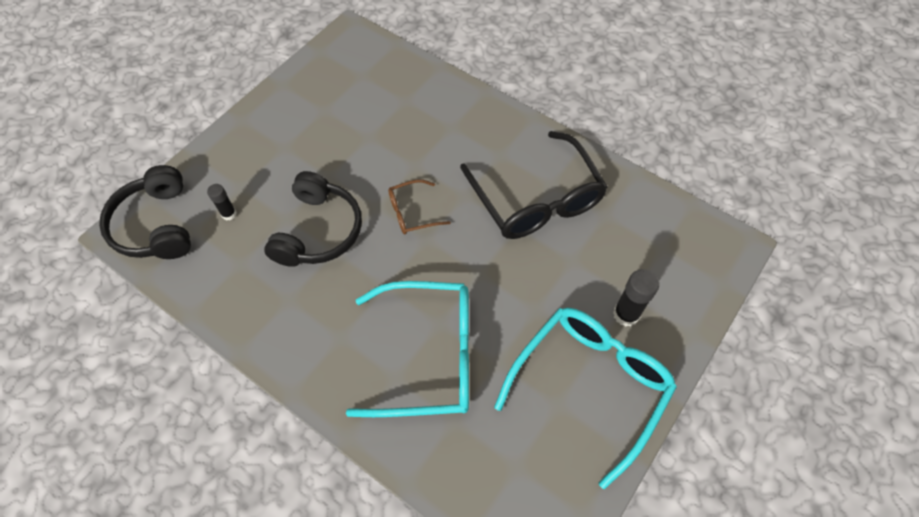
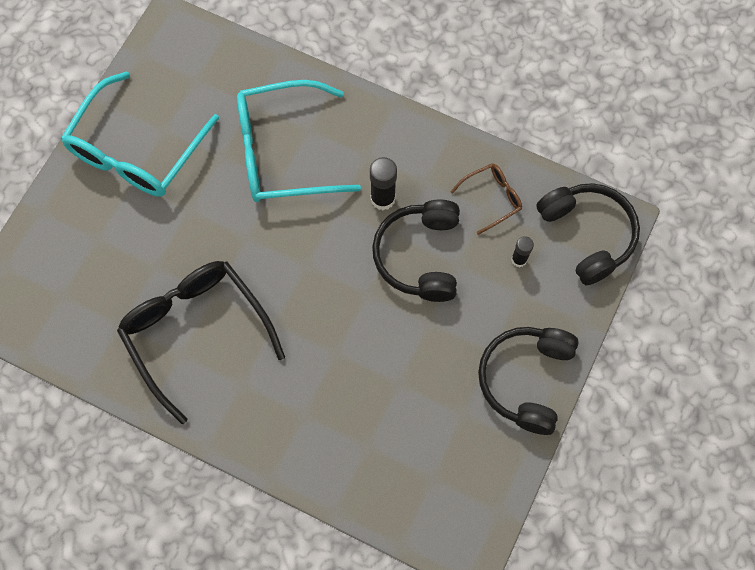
camera: 170 degrees right, 10 degrees up
brown glasses [388,179,451,234] -> brown glasses moved to [451,163,522,235]
black glue stick [613,269,659,326] -> black glue stick moved to [370,157,397,211]
none -> black headphones [478,327,579,435]

